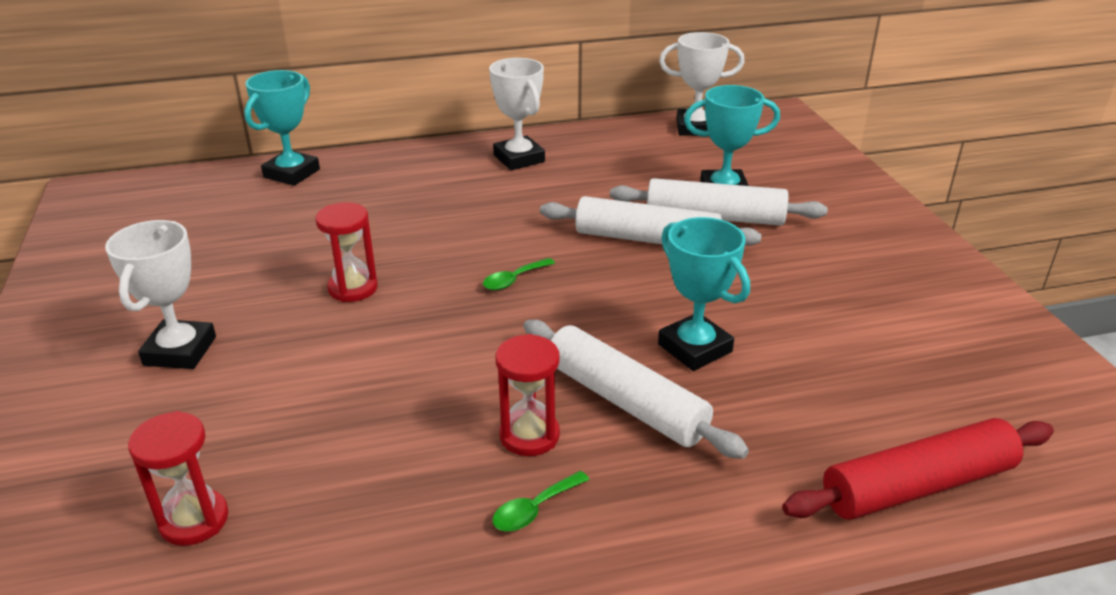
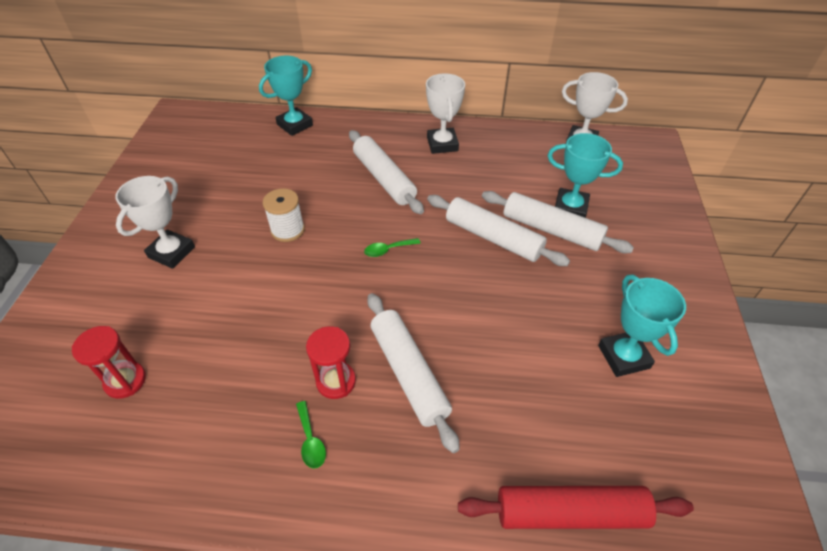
camera: 20 degrees right, 15 degrees up
red hourglass [315,202,378,302] -> white spool [262,188,305,242]
green spoon [493,471,590,531] -> green spoon turned 90 degrees counterclockwise [296,401,326,469]
turquoise trophy [658,217,750,371] -> turquoise trophy moved to [598,275,686,377]
none -> white rolling pin [349,130,424,214]

